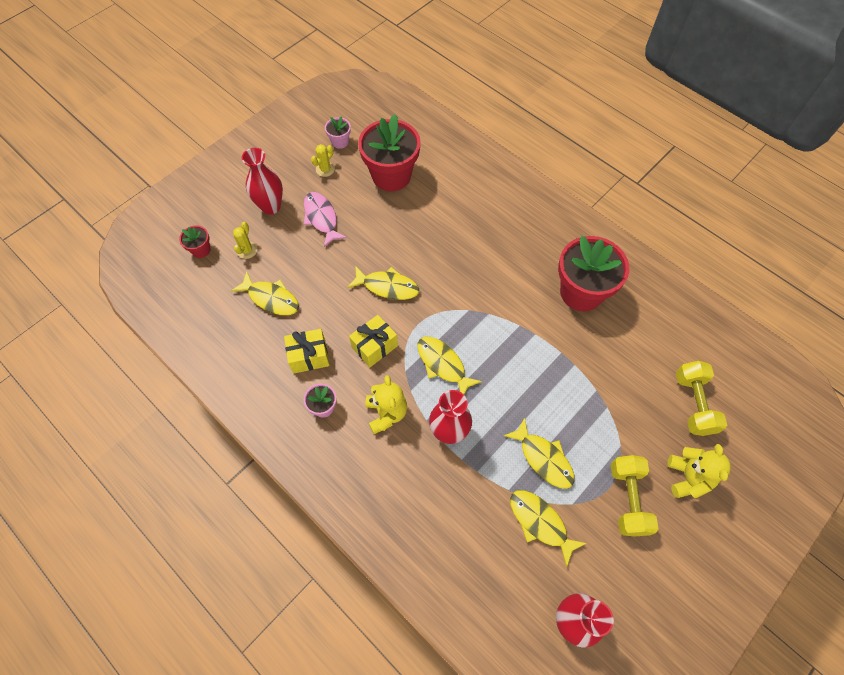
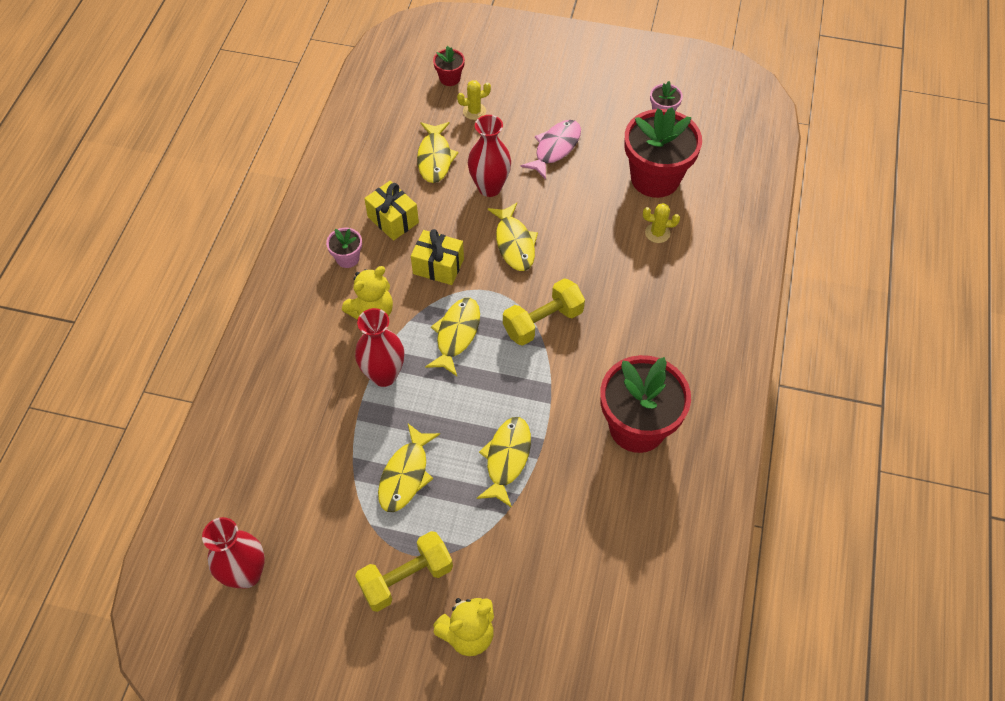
camera: 60 degrees right, 5 degrees down
red vase [242,148,283,215] -> red vase moved to [468,115,511,197]
yellow cactus [311,144,335,177] -> yellow cactus moved to [643,203,680,243]
yellow fish [510,490,587,567] -> yellow fish moved to [477,417,531,508]
yellow dumbbell [676,361,727,436] -> yellow dumbbell moved to [503,278,585,346]

